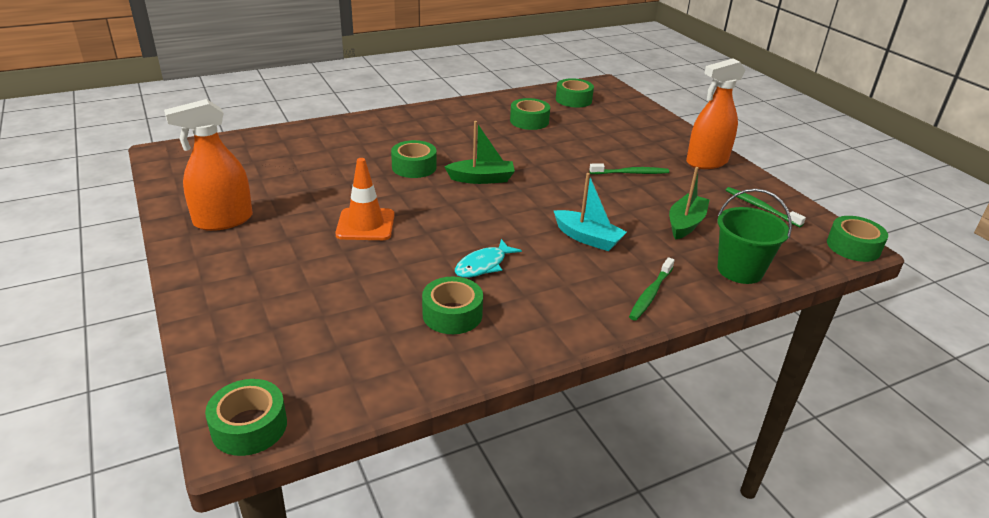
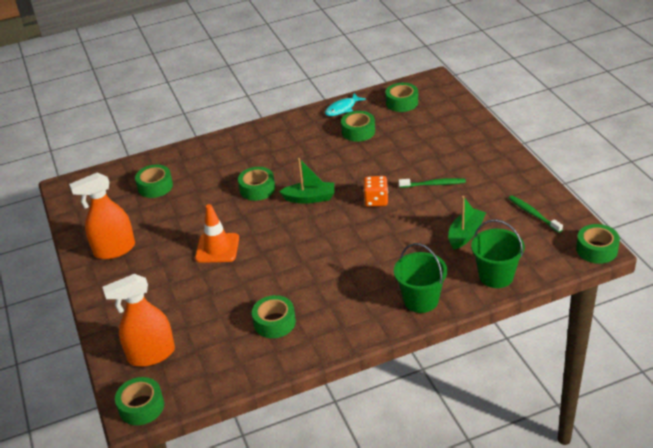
camera: 10 degrees right, 5 degrees up
turquoise fish [455,239,522,278] -> turquoise fish moved to [325,93,366,116]
turquoise boat [554,173,627,251] -> none
green toothbrush [629,257,675,321] -> green bucket [394,243,447,313]
orange spray bottle [686,59,745,169] -> orange spray bottle moved to [103,274,175,367]
none -> green tape [135,164,173,198]
none -> orange dice [363,176,388,207]

